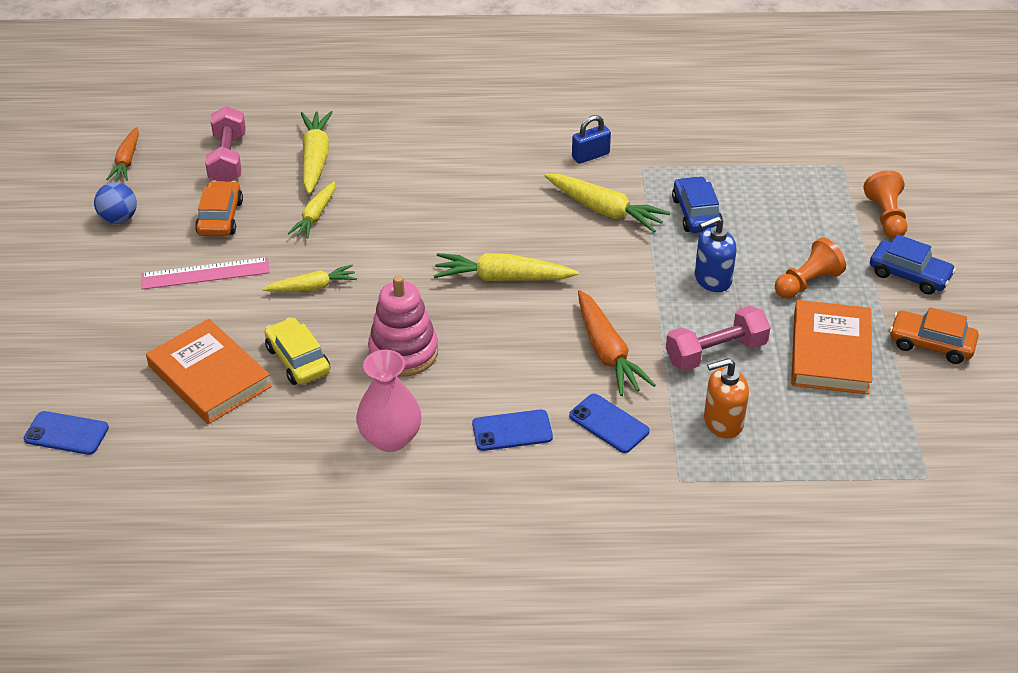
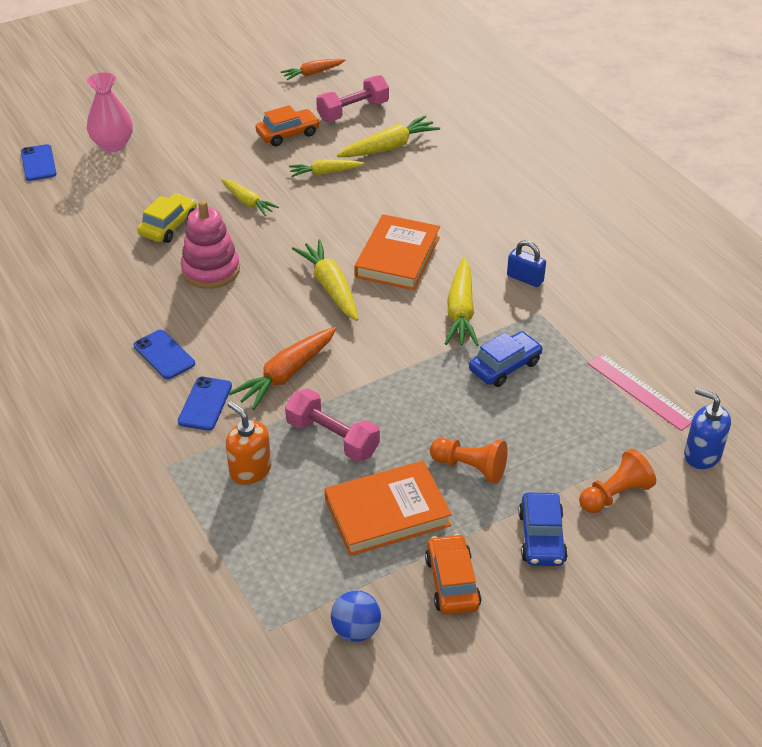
camera: 60 degrees right, 0 degrees up
blue ball [94,182,137,224] -> blue ball moved to [331,590,381,642]
pink ruler [141,257,270,290] -> pink ruler moved to [587,353,693,431]
orange book [146,319,272,424] -> orange book moved to [354,214,440,290]
pink vase [356,350,421,452] -> pink vase moved to [87,72,133,152]
blue soap dispenser [695,216,737,292] -> blue soap dispenser moved to [684,388,731,469]

